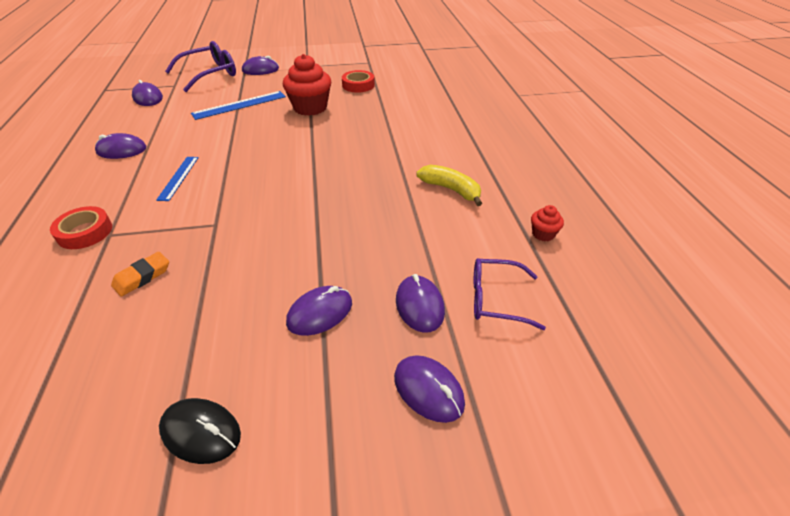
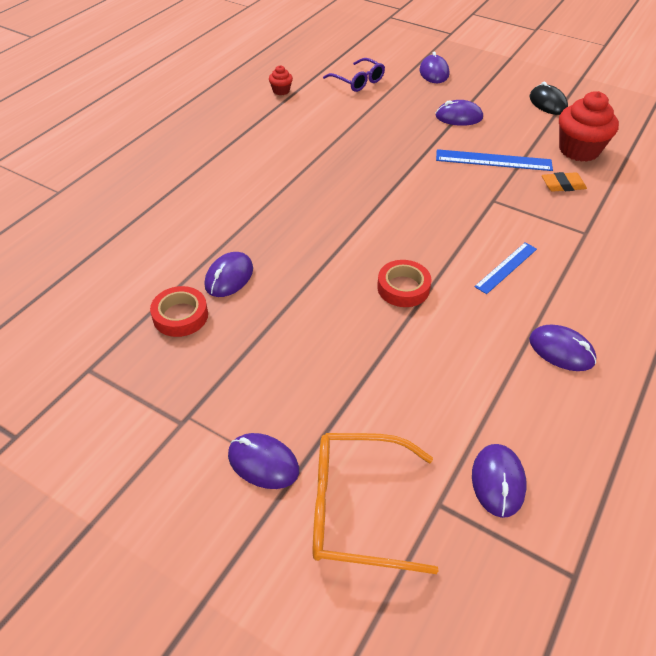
camera: 140 degrees left, 5 degrees up
red tape [50,206,112,249] -> red tape moved to [377,260,432,307]
purple glasses [165,41,236,92] -> orange glasses [312,433,439,574]
blue ruler [191,91,286,120] -> blue ruler moved to [436,149,553,171]
red cupcake [283,54,331,116] -> red cupcake moved to [559,91,619,162]
purple mouse [396,274,445,333] -> purple mouse moved to [204,252,253,297]
yellow banana [416,165,482,206] -> none

